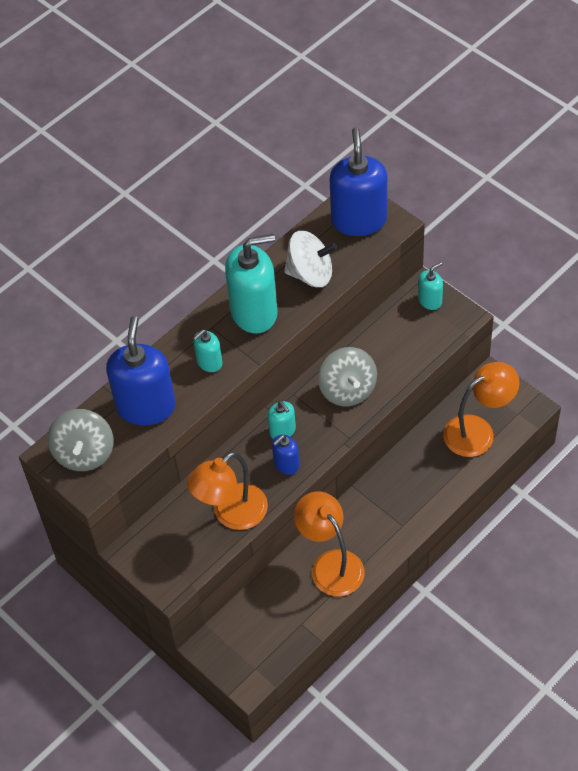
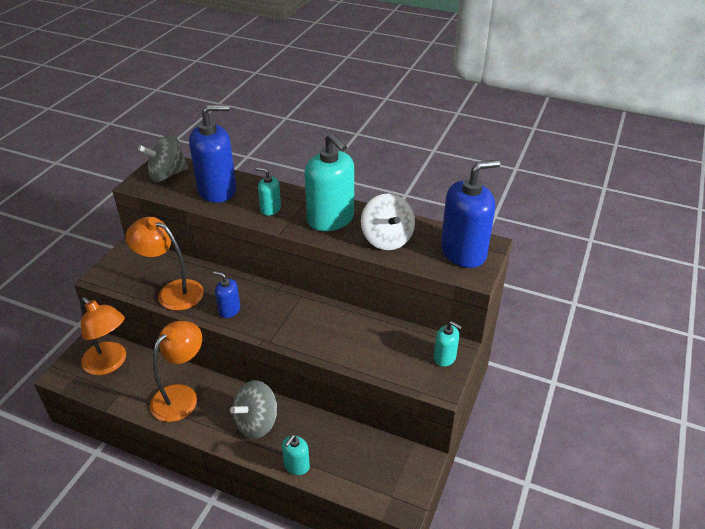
camera: 65 degrees right, 15 degrees down
turquoise soap dispenser [268,401,296,439] -> turquoise soap dispenser moved to [282,435,310,475]
grey spinning top [318,347,377,406] -> grey spinning top moved to [230,380,277,439]
orange lamp [443,362,519,457] -> orange lamp moved to [80,297,126,375]

